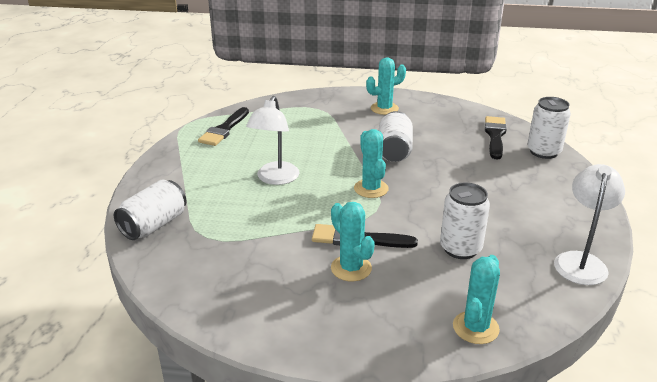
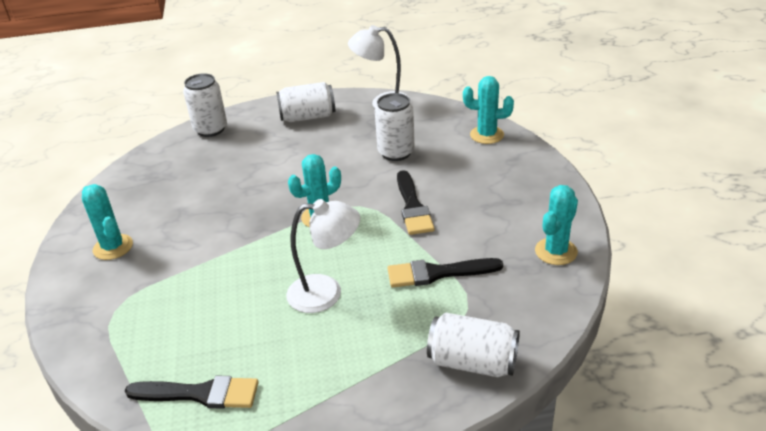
camera: 105 degrees left, 5 degrees up
turquoise cactus [331,202,375,281] -> turquoise cactus moved to [535,185,578,265]
white can [379,111,413,162] -> white can moved to [276,82,335,122]
black brush [485,116,507,160] -> black brush moved to [388,258,503,288]

